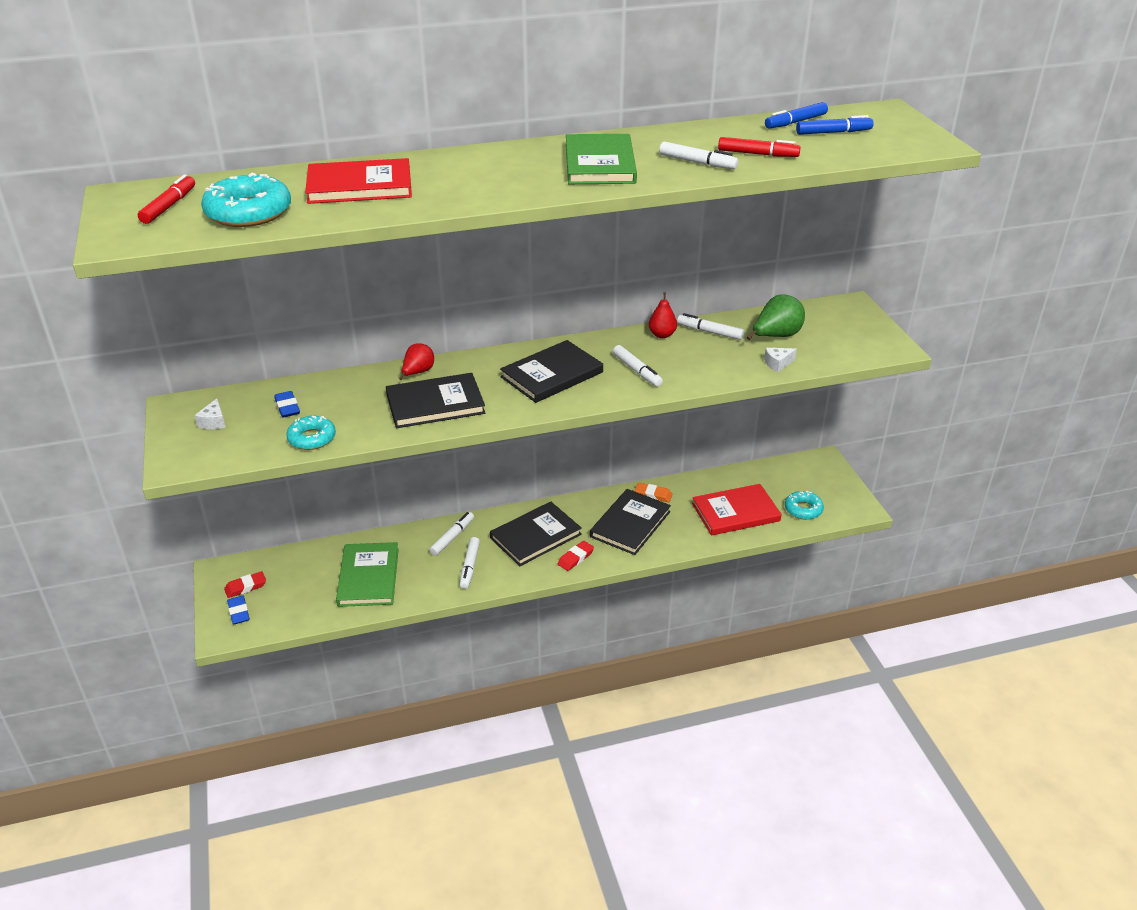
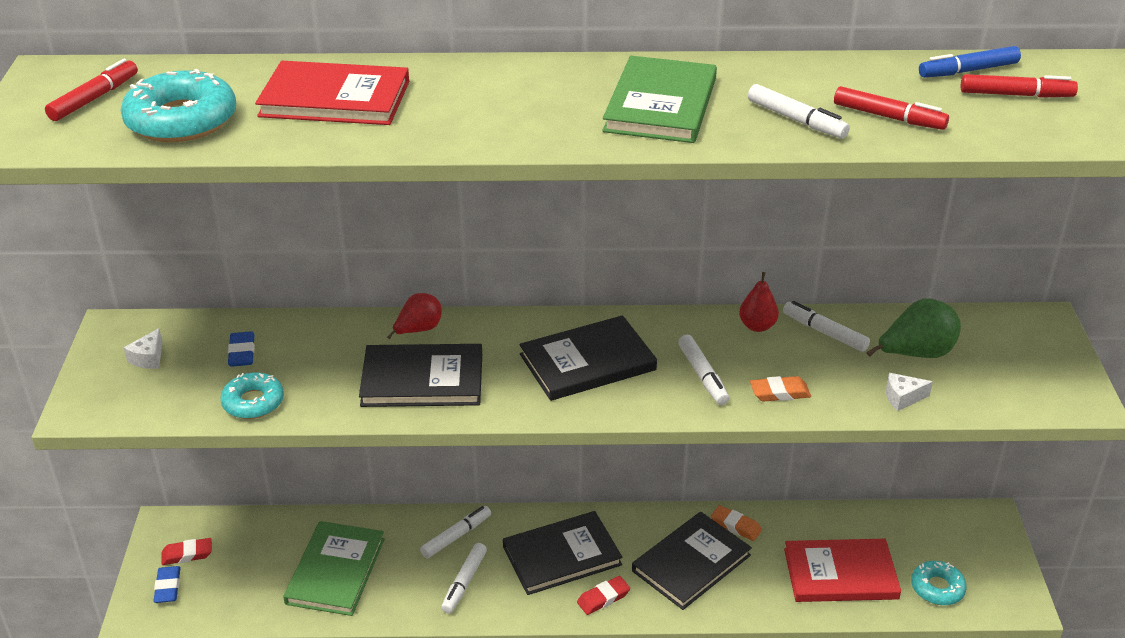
camera: 15 degrees right, 0 degrees up
blue marker [796,115,874,135] -> red marker [961,74,1078,98]
none -> orange eraser [750,376,811,402]

